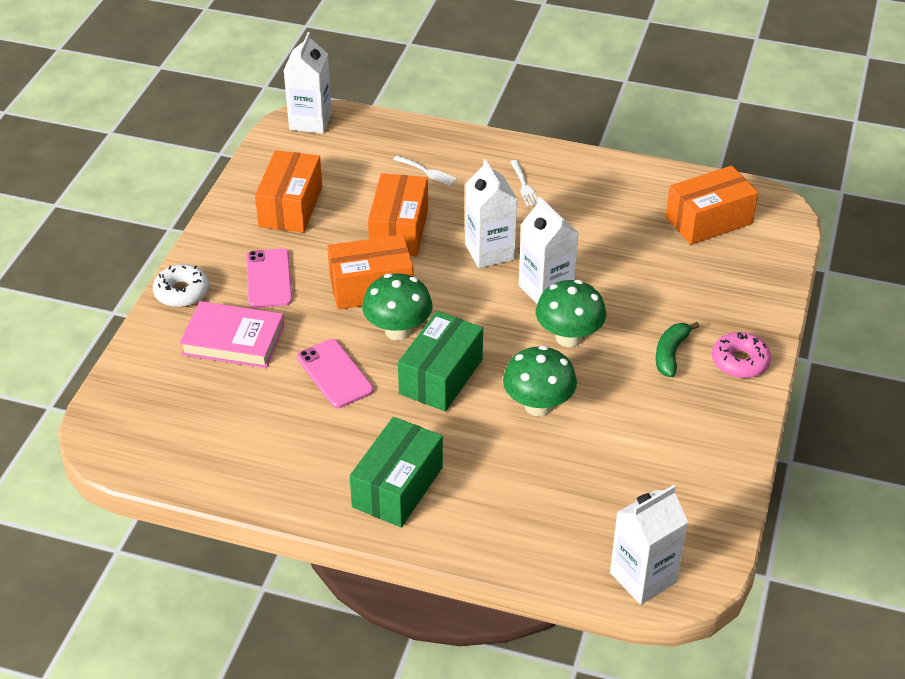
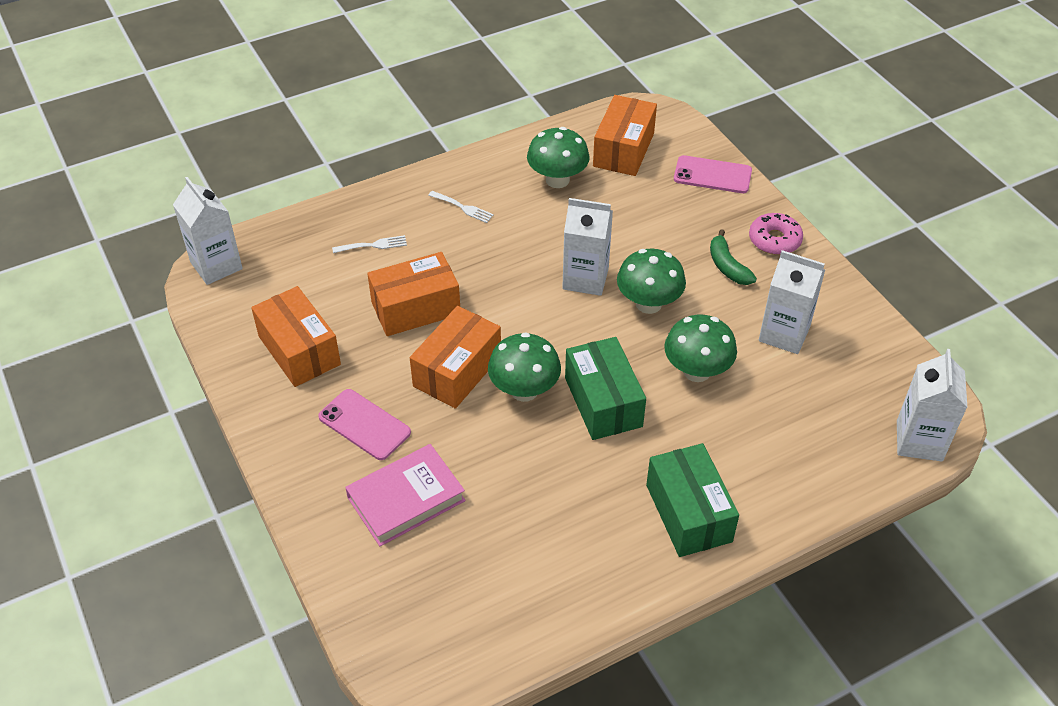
camera: 45 degrees left, 5 degrees up
white donut [153,264,209,307] -> none
pink phone [297,339,374,408] -> pink phone moved to [674,155,752,193]
orange box [368,173,428,256] -> orange box turned 75 degrees counterclockwise [367,252,460,336]
white carton [465,159,518,268] -> white carton moved to [759,250,825,354]
none -> green mushroom [527,127,590,188]

